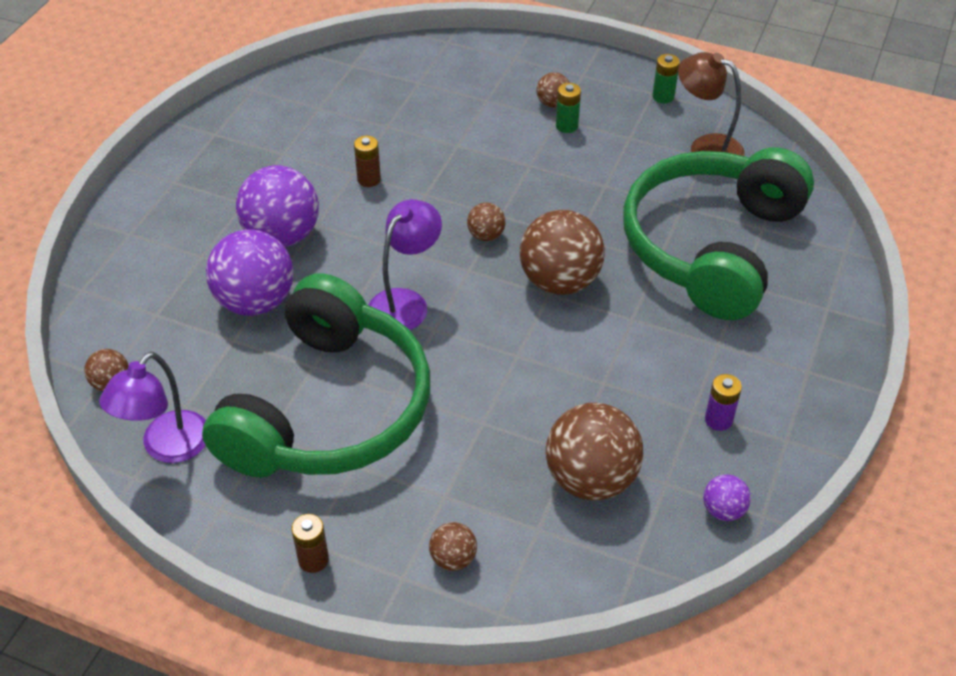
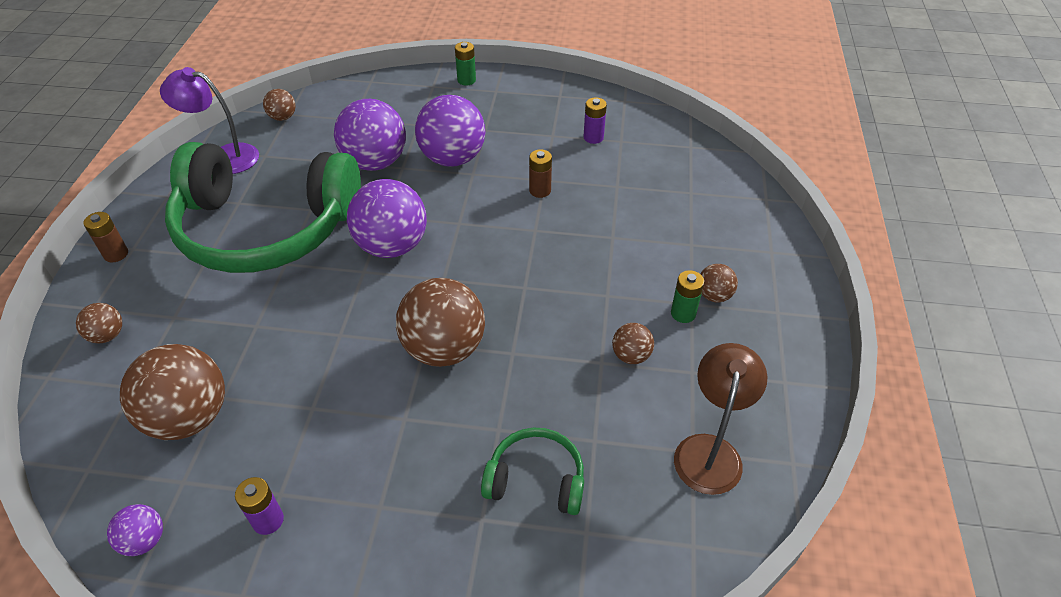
camera: 75 degrees right, 0 degrees up
purple lamp [369,199,442,330] -> purple ball [347,179,427,258]
brown ball [467,203,506,241] -> brown ball moved to [612,323,654,364]
green headphones [623,147,814,320] -> green headphones [481,428,584,515], size x0.43
green battery [652,54,680,103] -> green battery moved to [455,42,476,85]
none -> purple battery [583,97,607,144]

